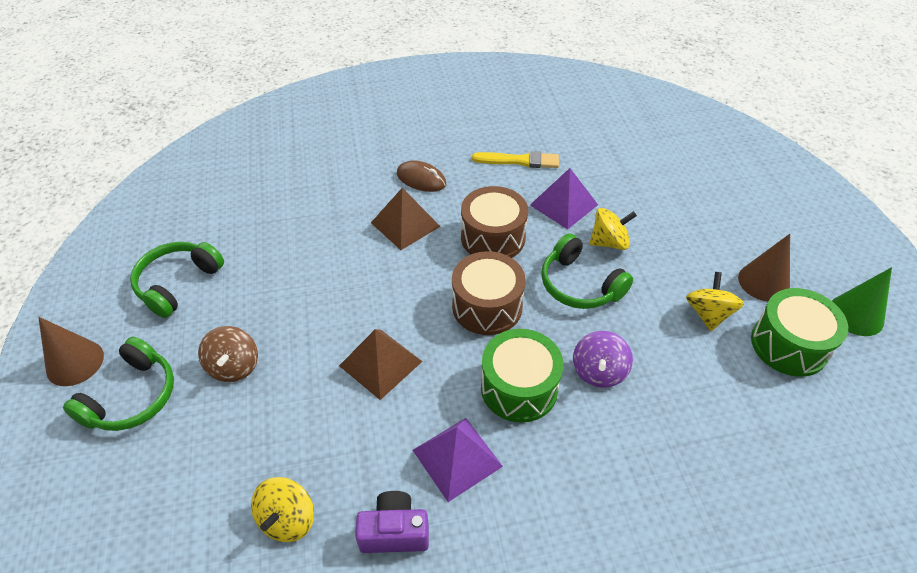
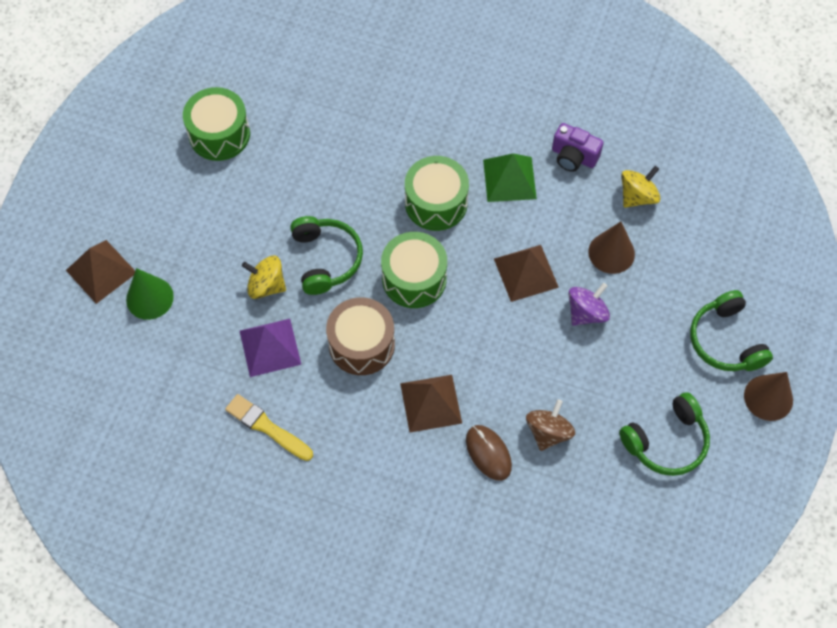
camera: 150 degrees left, 15 degrees up
green headphones [63,337,174,431] -> green headphones turned 75 degrees counterclockwise [690,290,773,371]
brown spinning top [198,326,258,382] -> brown spinning top moved to [526,399,575,451]
brown mouse [397,160,446,192] -> brown mouse moved to [466,425,512,481]
purple pyramid [413,418,503,502] -> green pyramid [483,154,537,202]
brown drum [452,251,526,335] -> green drum [381,232,447,308]
purple spinning top [573,331,633,388] -> purple spinning top moved to [568,283,610,326]
yellow spinning top [686,272,744,331] -> none
brown cone [738,234,790,301] -> brown cone moved to [588,222,635,274]
green cone [832,267,892,336] -> green cone moved to [126,268,174,320]
none -> brown pyramid [66,240,135,304]

